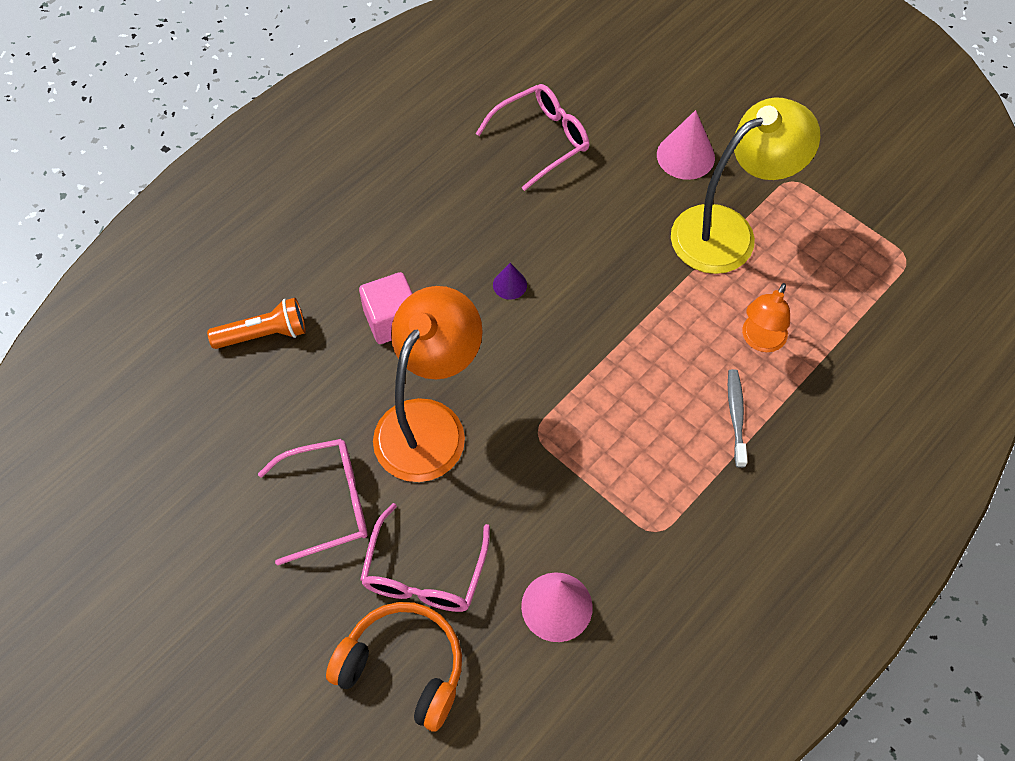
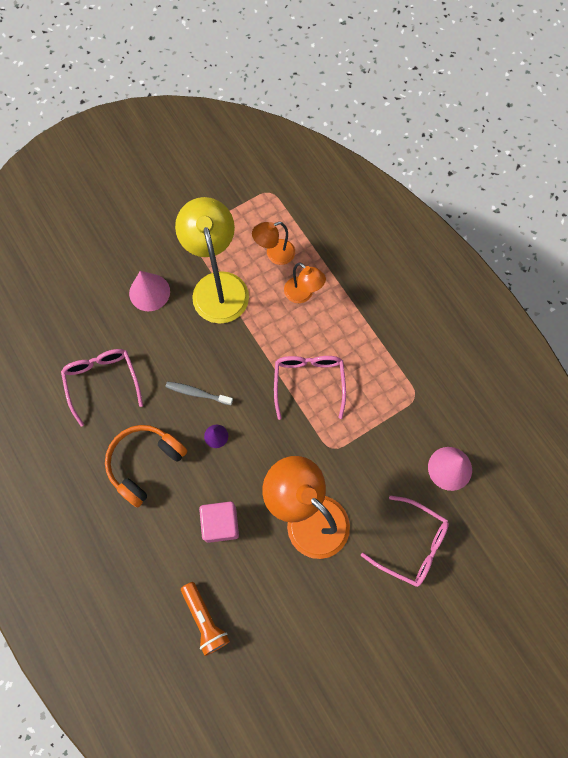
camera: 75 degrees left, 10 degrees up
orange flashlight [207,298,306,349] -> orange flashlight turned 150 degrees clockwise [181,582,230,656]
pink glasses [258,439,368,566] -> pink glasses moved to [274,356,346,420]
orange headphones [326,602,462,732] -> orange headphones moved to [105,425,187,508]
grey toothbrush [728,369,748,468] -> grey toothbrush moved to [165,381,233,405]
none -> orange lamp [252,222,295,265]

